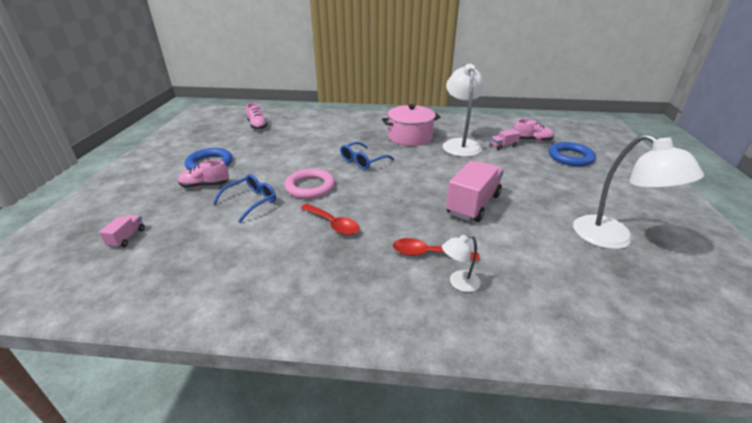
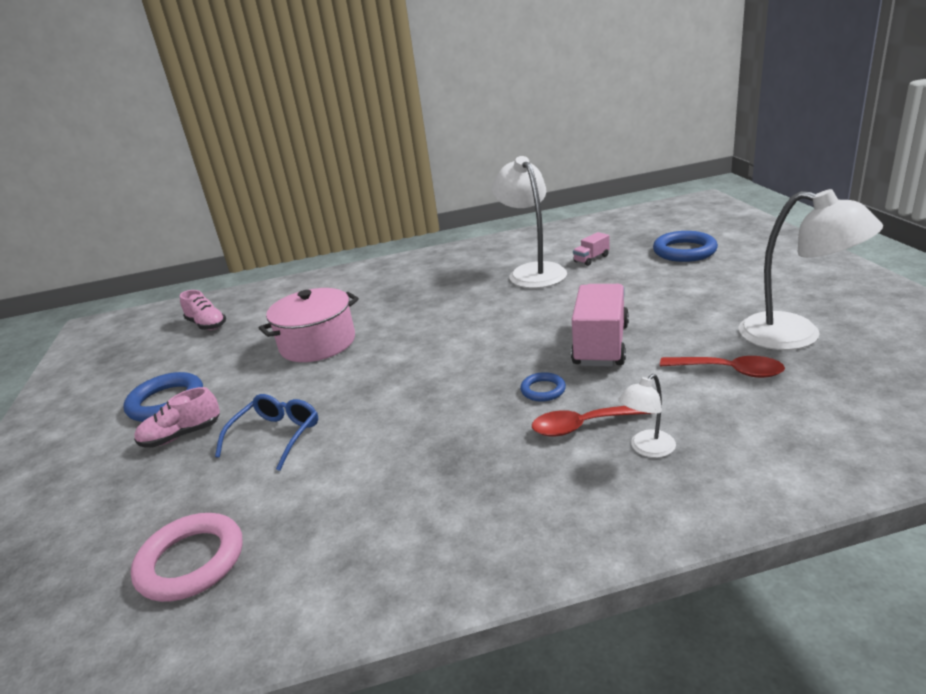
camera: 15 degrees left, 5 degrees down
pink truck [99,214,145,248] -> none
pink ring [285,169,335,199] -> pink ring moved to [131,513,243,602]
red spoon [301,204,359,235] -> red spoon moved to [660,356,785,378]
blue glasses [340,142,394,170] -> none
pink pot [382,104,440,146] -> pink pot moved to [259,288,359,362]
pink shoe [513,119,554,142] -> none
none -> blue ring [520,372,566,402]

